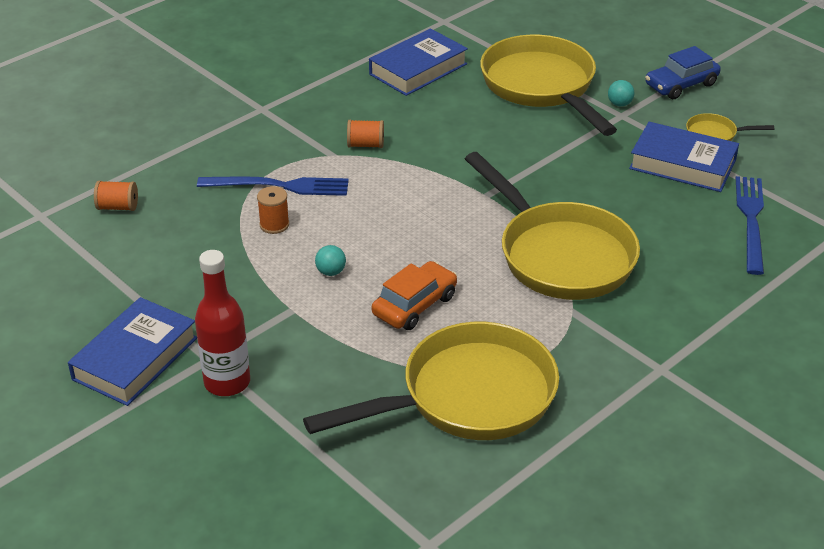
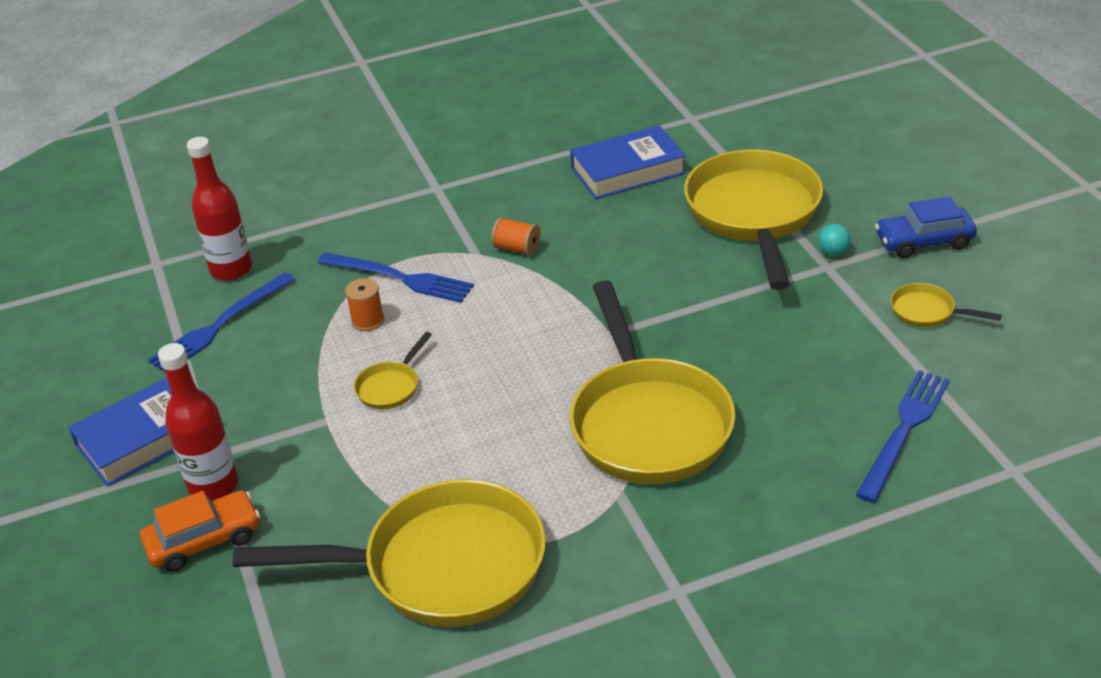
camera: 25 degrees right, 0 degrees up
orange spool [94,181,138,211] -> red bottle [187,137,252,281]
turquoise ball [315,245,346,276] -> yellow pan [354,332,432,409]
orange car [372,261,457,330] -> orange car moved to [140,490,260,572]
blue book [629,122,739,192] -> none
none -> blue fork [148,273,295,372]

